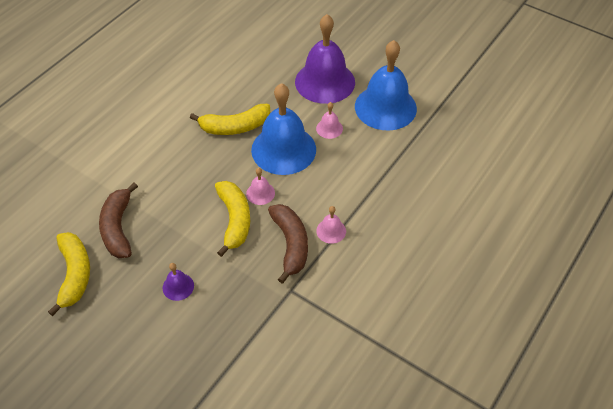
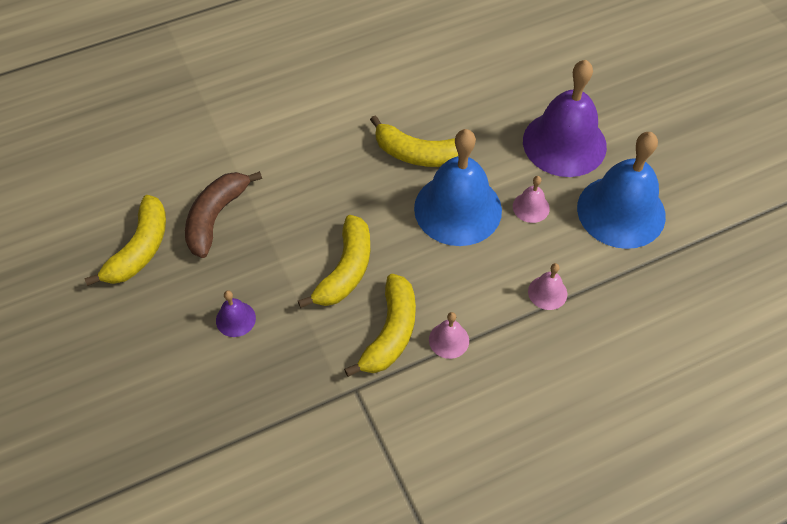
camera: 30 degrees right, 5 degrees up
pink bell [246,168,275,205] -> pink bell moved to [528,263,567,310]
brown banana [268,204,308,284] -> yellow banana [344,274,416,377]

